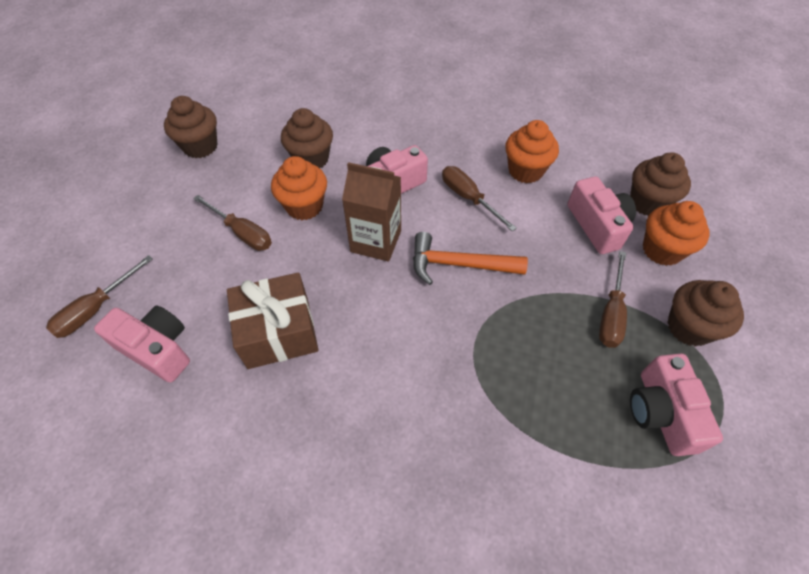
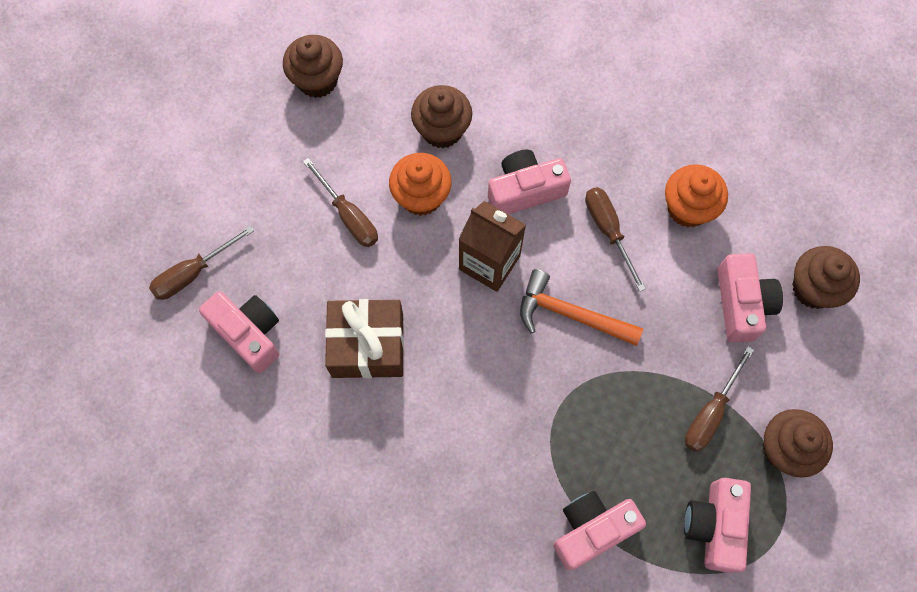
camera: 15 degrees right, 15 degrees up
orange cupcake [643,201,710,266] -> none
none -> pink camera [553,491,646,570]

